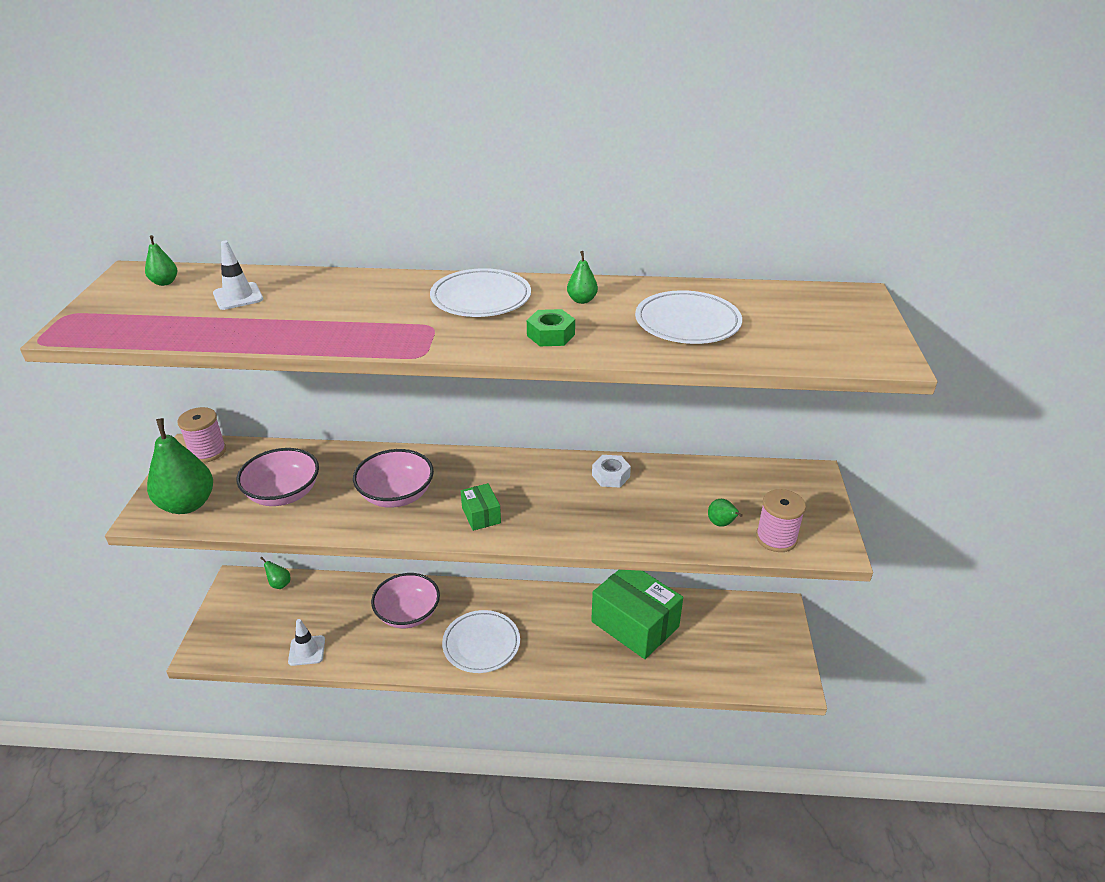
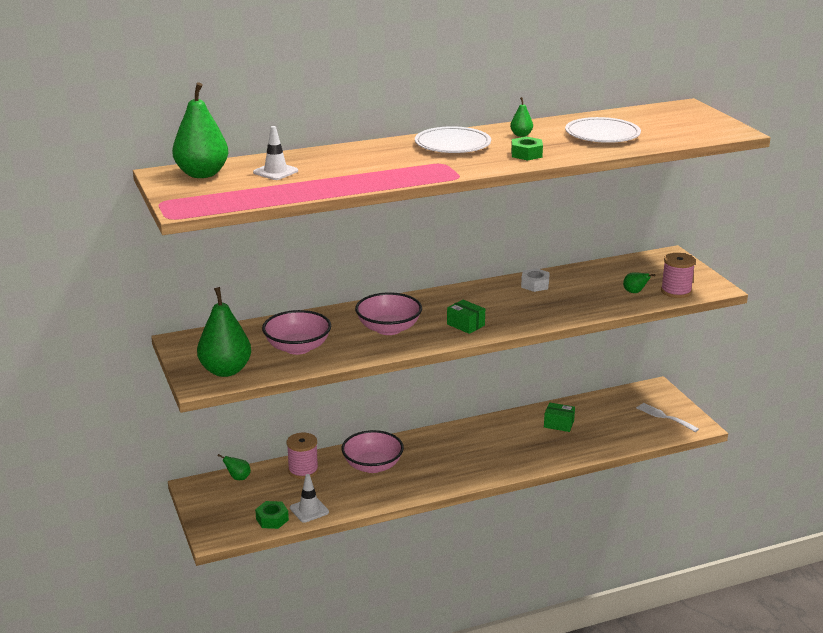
camera: 25 degrees left, 10 degrees down
green pear [145,235,177,286] -> green pear [172,82,228,178], size x2.22
pink spool [178,407,226,463] -> pink spool moved to [287,433,319,479]
white plate [442,610,520,673] -> none
green box [591,570,683,659] -> green box [544,402,575,432], size x0.44
none -> green nut [255,501,289,529]
none -> white fork [636,403,699,432]

